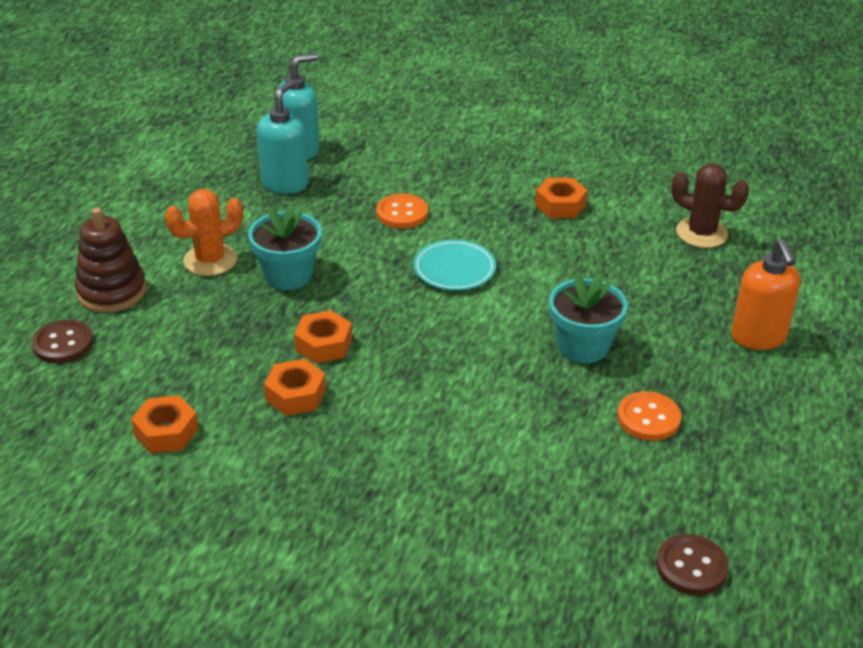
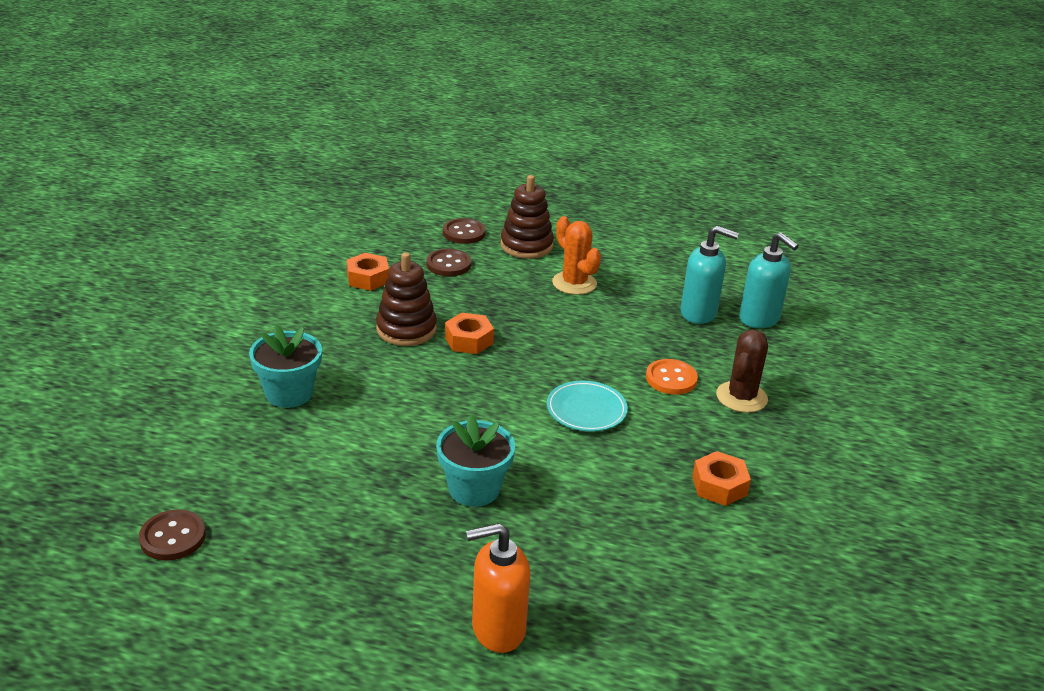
camera: 85 degrees right, 5 degrees down
turquoise flower pot [248,203,322,290] -> turquoise flower pot moved to [249,325,322,408]
orange nut [264,359,326,416] -> brown stacking toy [376,252,437,346]
orange button [617,391,681,441] -> none
brown cactus [671,163,749,248] -> brown cactus moved to [716,330,768,413]
none -> brown button [426,249,471,276]

